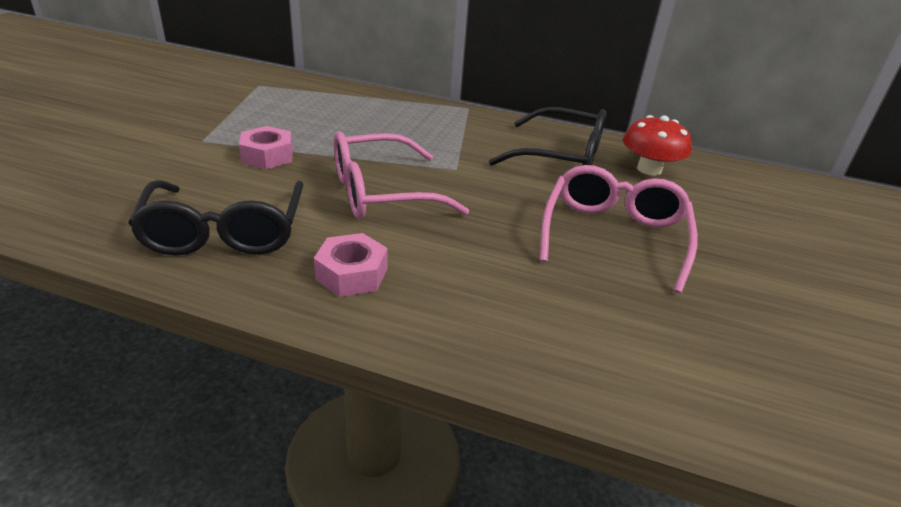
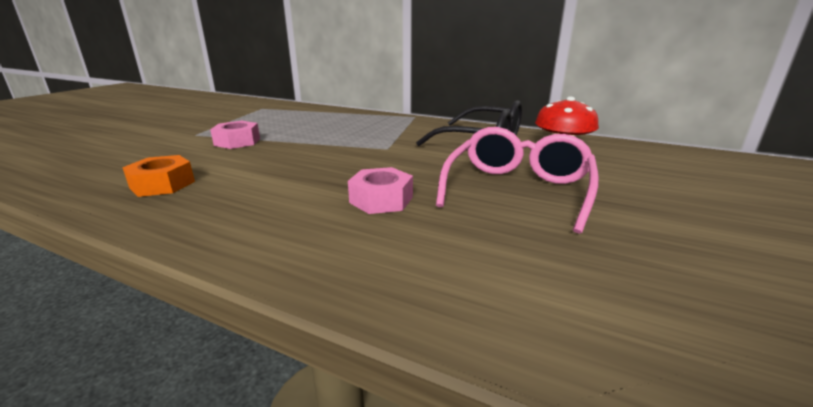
camera: 10 degrees right, 10 degrees down
black glasses [128,180,303,256] -> orange nut [122,155,195,197]
pink nut [314,233,388,297] -> pink nut moved to [348,167,413,214]
pink glasses [334,132,469,219] -> none

